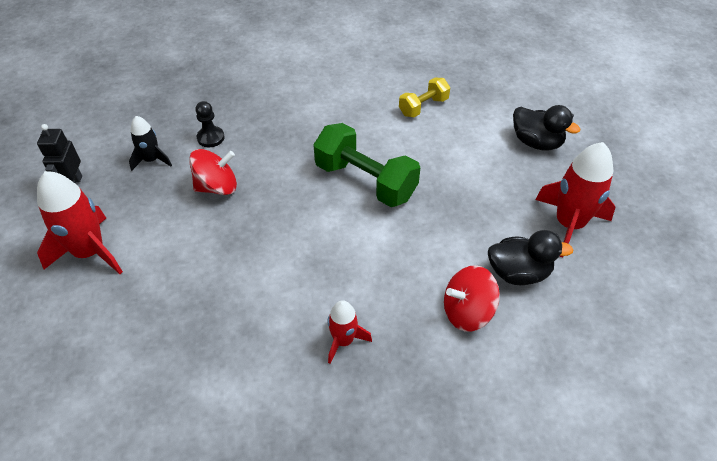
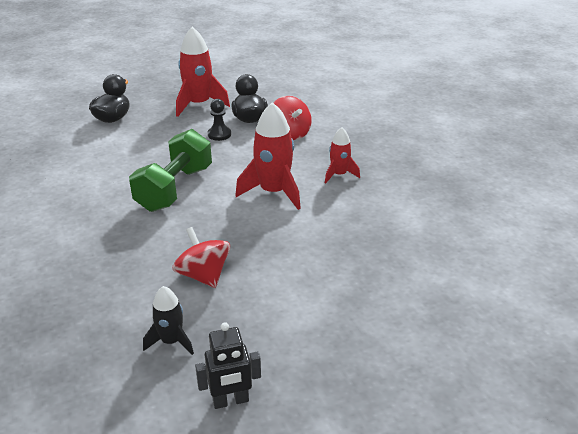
camera: 105 degrees left, 15 degrees down
red rocket [37,171,123,274] -> red rocket moved to [235,102,301,210]
black pawn [195,101,225,147] -> black pawn moved to [208,99,231,141]
yellow dumbbell [399,78,450,117] -> none

